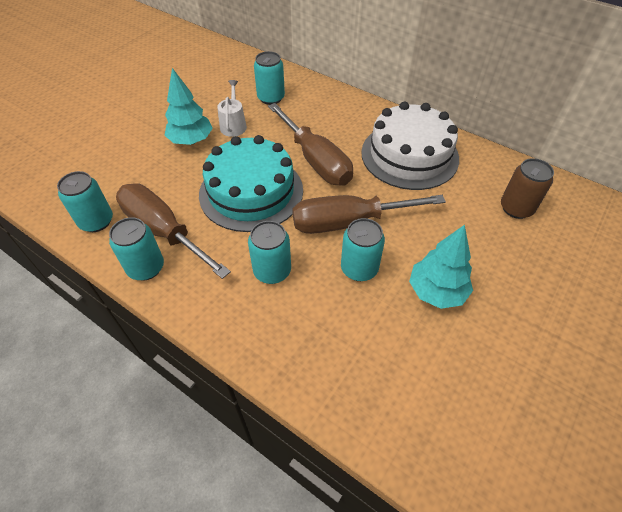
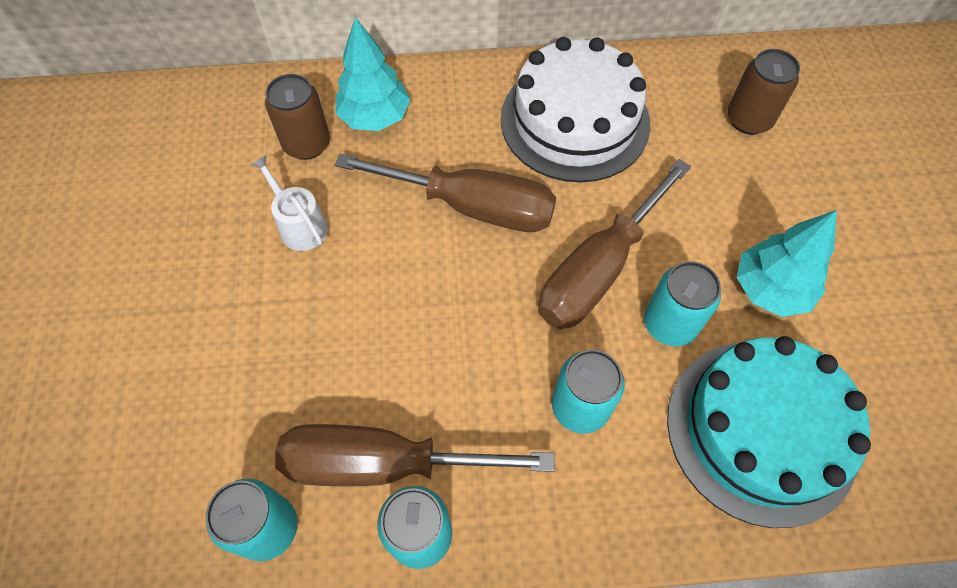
camera: 40 degrees left, 10 degrees up
turquoise tree [164,68,213,145] -> turquoise tree moved to [335,17,411,131]
turquoise cake [199,135,303,232] -> turquoise cake moved to [667,336,871,528]
turquoise can [254,51,285,105] -> brown can [265,74,330,160]

